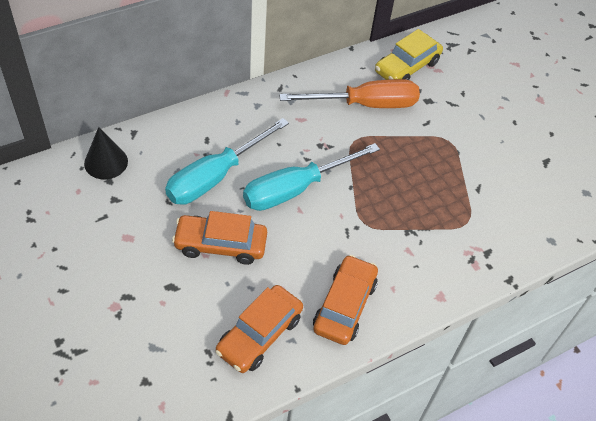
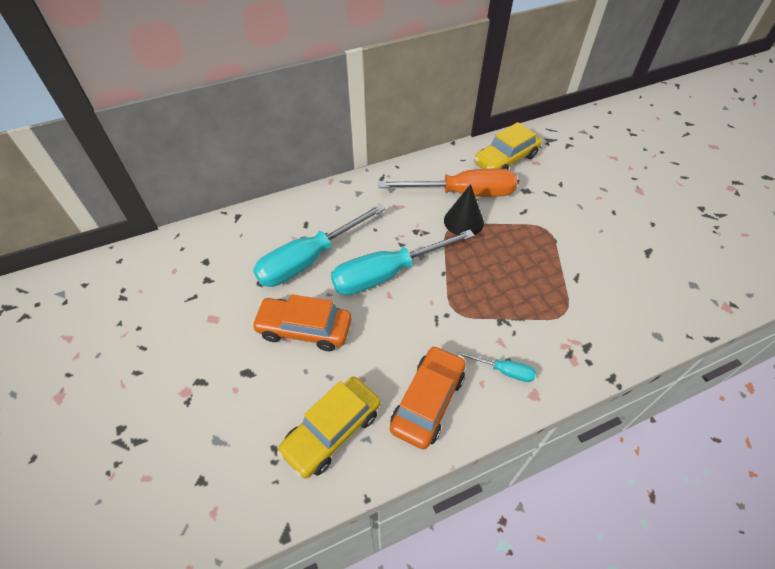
camera: 10 degrees right, 0 degrees up
black cone [84,127,128,179] -> black cone moved to [444,184,484,235]
orange car [215,285,303,373] -> yellow car [277,377,381,479]
none -> turquoise screwdriver [457,351,536,382]

